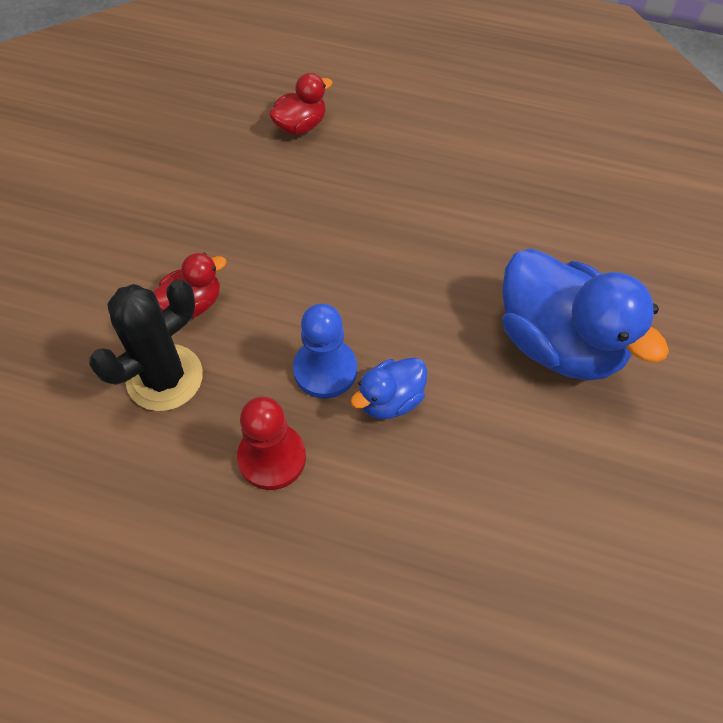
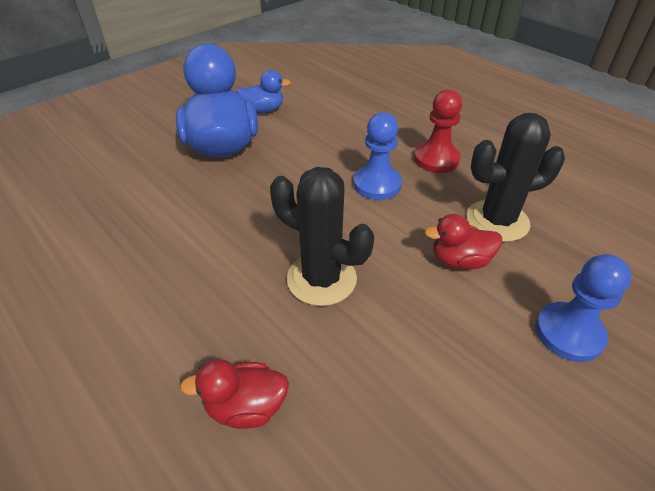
camera: 150 degrees left, 15 degrees down
blue duck [350,357,427,419] -> blue duck moved to [237,70,291,113]
none -> black cactus [270,167,374,306]
none -> blue pawn [535,254,632,362]

